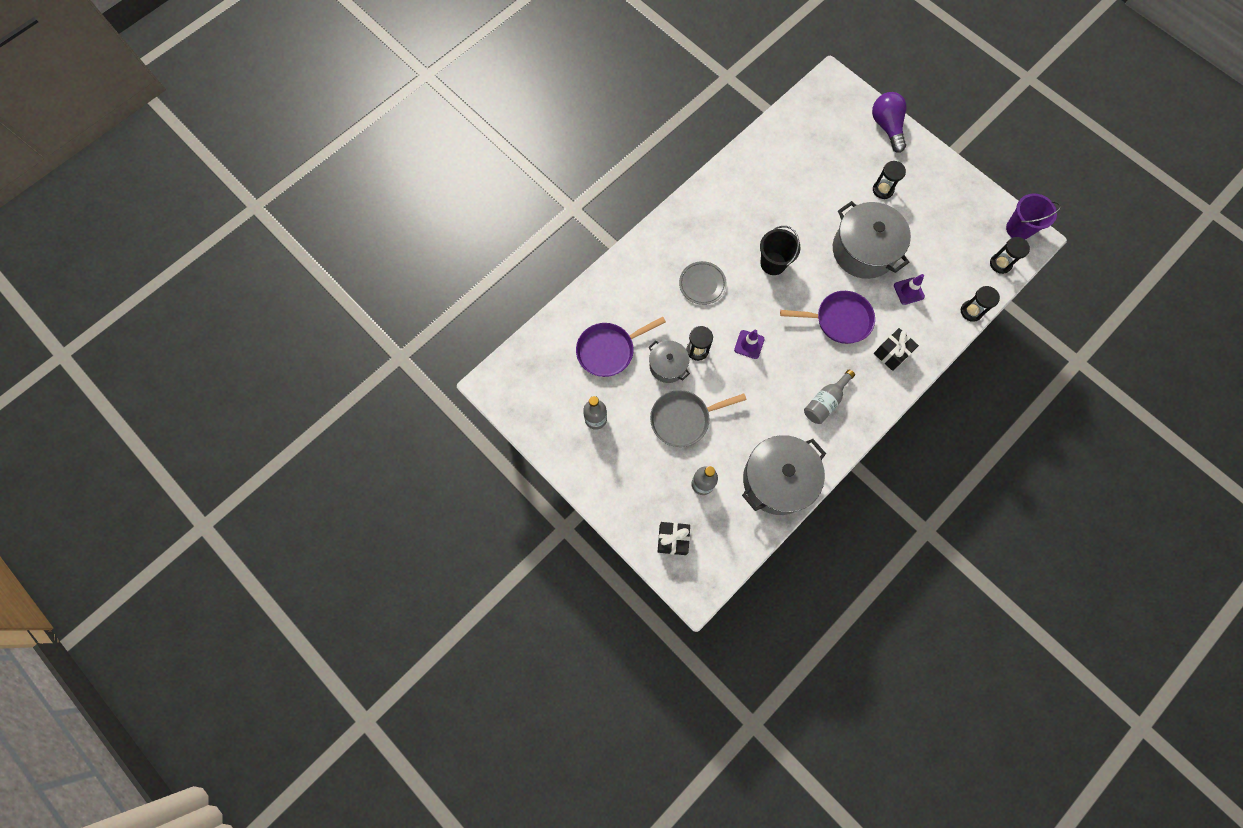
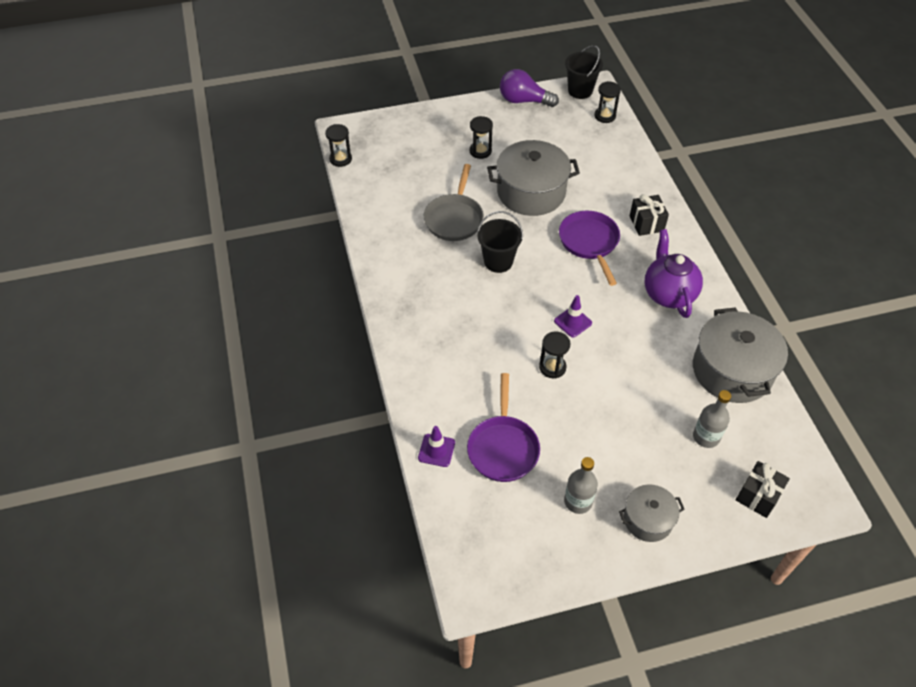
camera: 60 degrees left, 20 degrees down
grey pot [649,341,690,383] -> grey pot moved to [619,484,685,542]
grey pan [650,390,747,447] -> grey pan moved to [424,164,484,241]
grey plate [679,261,727,305] -> none
purple pan [780,291,875,344] -> purple pan turned 45 degrees counterclockwise [559,211,620,286]
grey bottle [804,369,855,424] -> purple teapot [645,229,703,318]
purple light bulb [872,92,907,153] -> purple light bulb moved to [500,69,559,107]
purple traffic cone [894,274,925,305] -> purple traffic cone moved to [418,426,455,467]
black hourglass [960,286,1000,322] -> black hourglass moved to [325,124,352,167]
purple bucket [1006,193,1061,239] -> black bucket [565,45,603,99]

